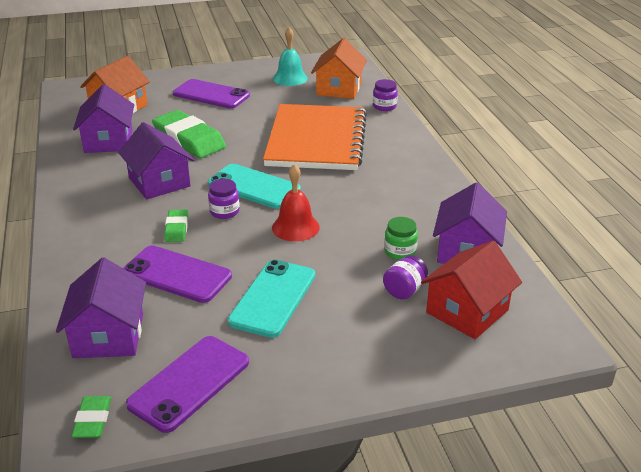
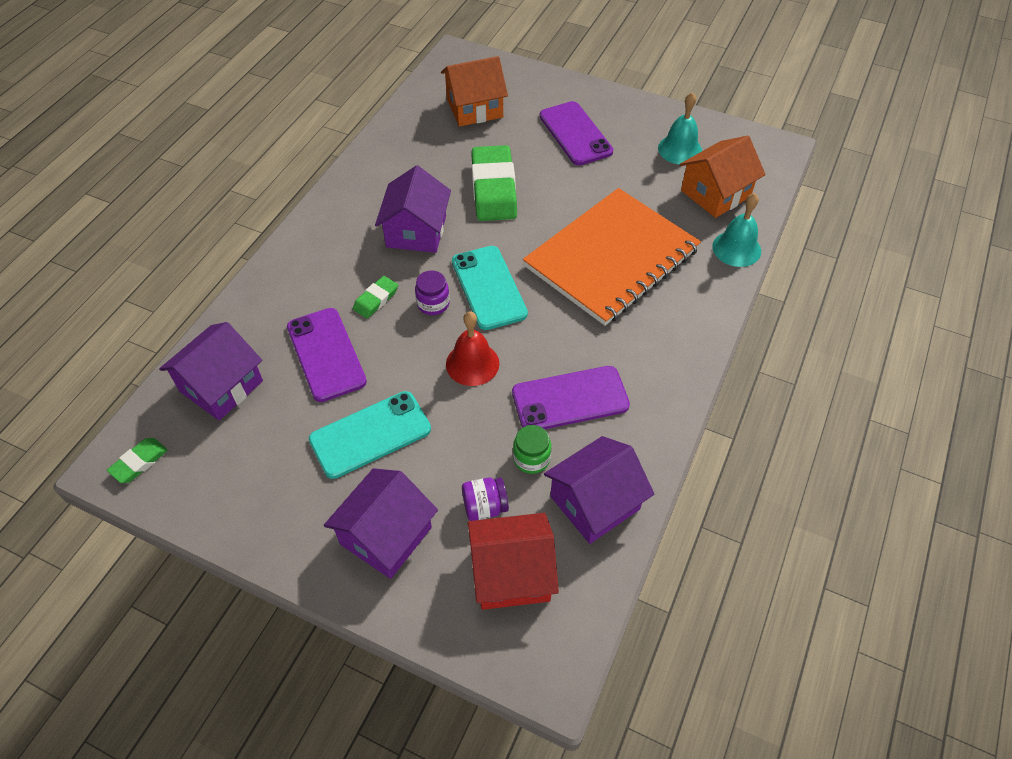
camera: 40 degrees right, 20 degrees up
purple house [73,84,134,153] -> purple house moved to [324,468,438,579]
purple phone [126,336,249,433] -> purple phone moved to [512,366,630,429]
purple jar [373,79,398,111] -> turquoise bell [712,193,761,267]

